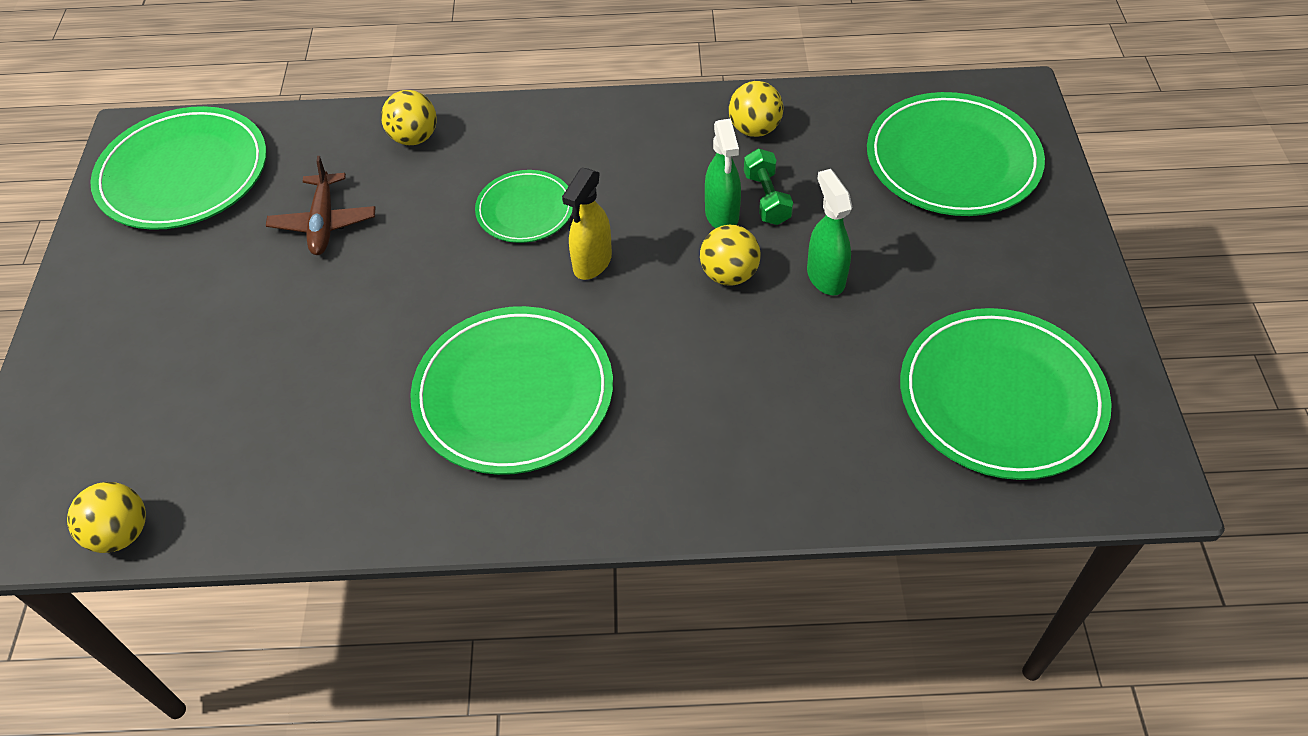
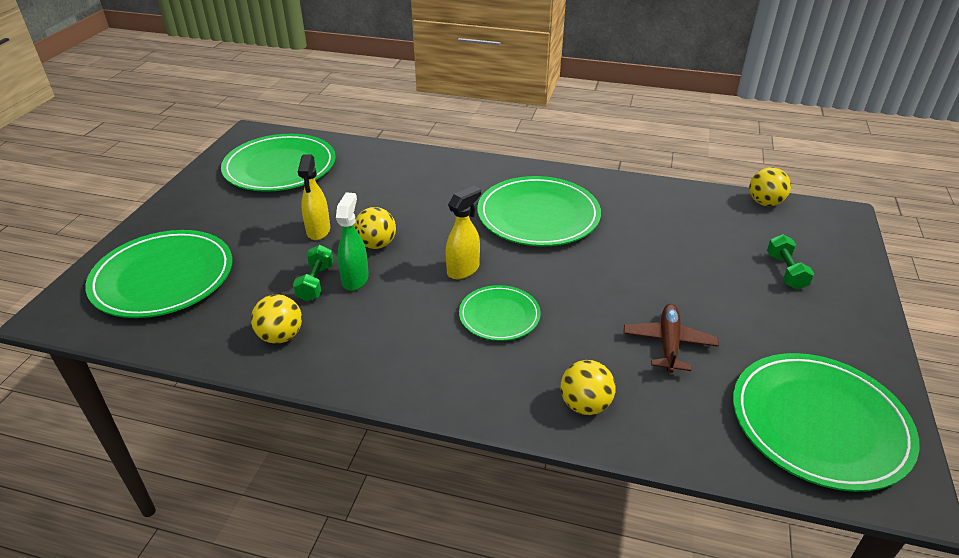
camera: 165 degrees left, 15 degrees down
green spray bottle [807,169,852,296] -> yellow spray bottle [298,154,330,240]
none -> green dumbbell [767,234,814,290]

